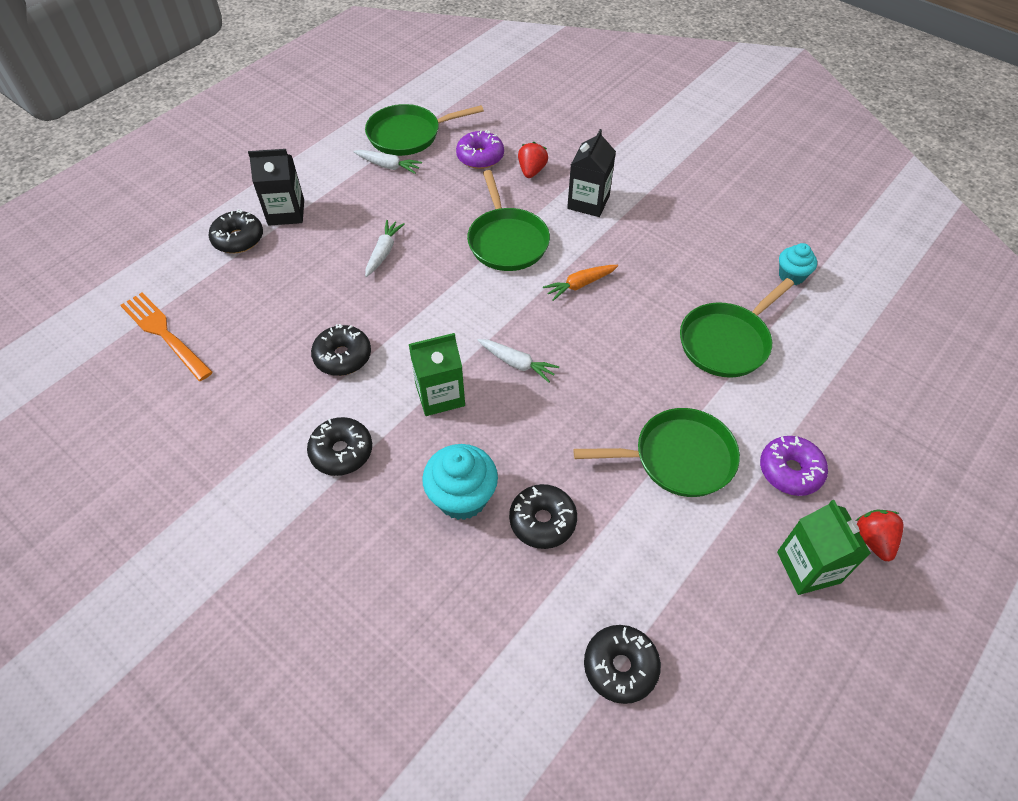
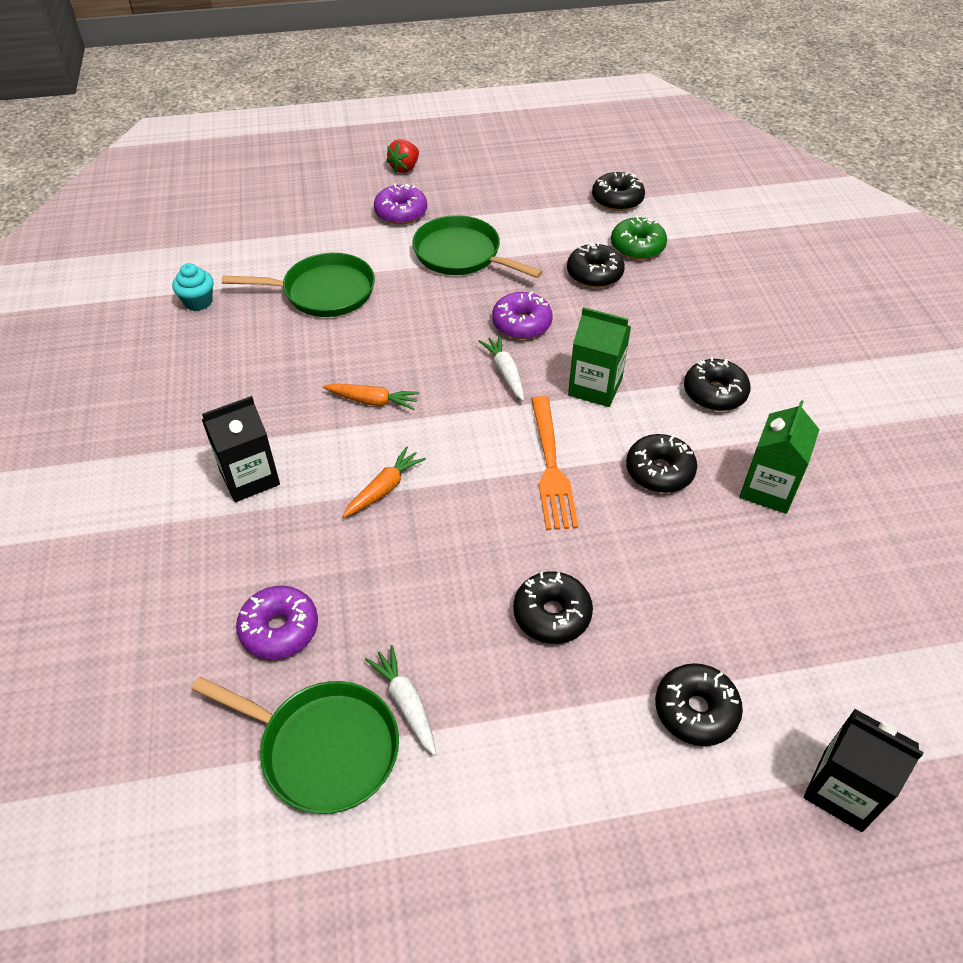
camera: 140 degrees left, 5 degrees down
orange fork [120,292,213,381] -> orange fork moved to [531,396,578,530]
black carton [248,149,304,226] -> black carton moved to [803,709,924,832]
white carrot [365,220,405,277] -> none
turquoise cupcake [422,444,498,520] -> none
green pan [467,170,550,271] -> orange carrot [343,446,426,517]
red strawberry [518,142,548,178] -> none
green carton [777,500,871,595] -> green carton moved to [739,400,820,514]
none -> purple donut [492,291,553,339]
none -> black donut [513,571,593,644]
none -> green donut [611,216,667,259]

